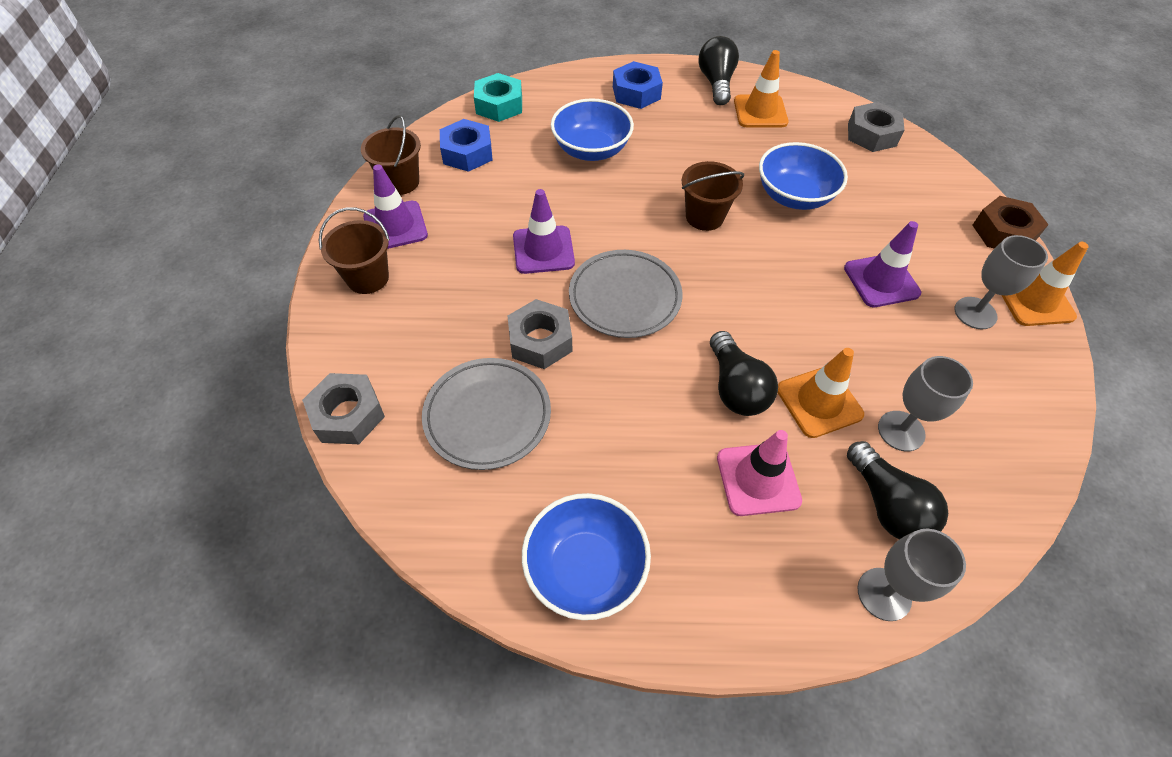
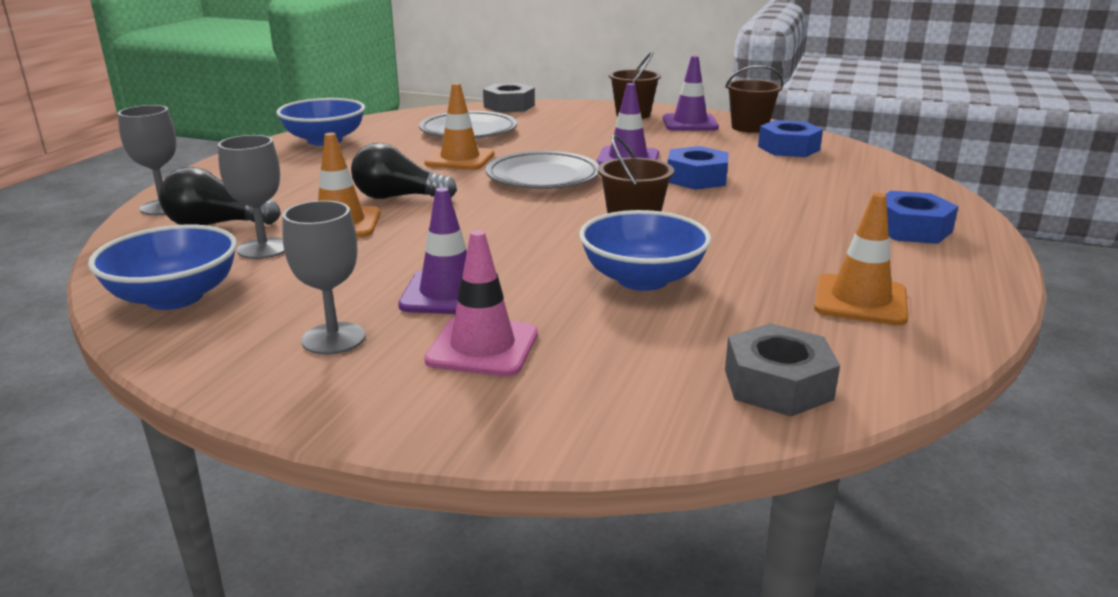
camera: 110 degrees right, 30 degrees down
turquoise nut [474,73,522,122] -> none
grey nut [508,299,572,369] -> none
blue bowl [551,98,634,161] -> blue bowl moved to [88,225,237,310]
black light bulb [699,36,739,105] -> none
pink traffic cone [717,430,802,516] -> pink traffic cone moved to [424,230,538,376]
brown nut [973,196,1049,249] -> none
orange traffic cone [1001,242,1089,326] -> orange traffic cone moved to [424,83,495,170]
none -> blue nut [667,146,728,190]

